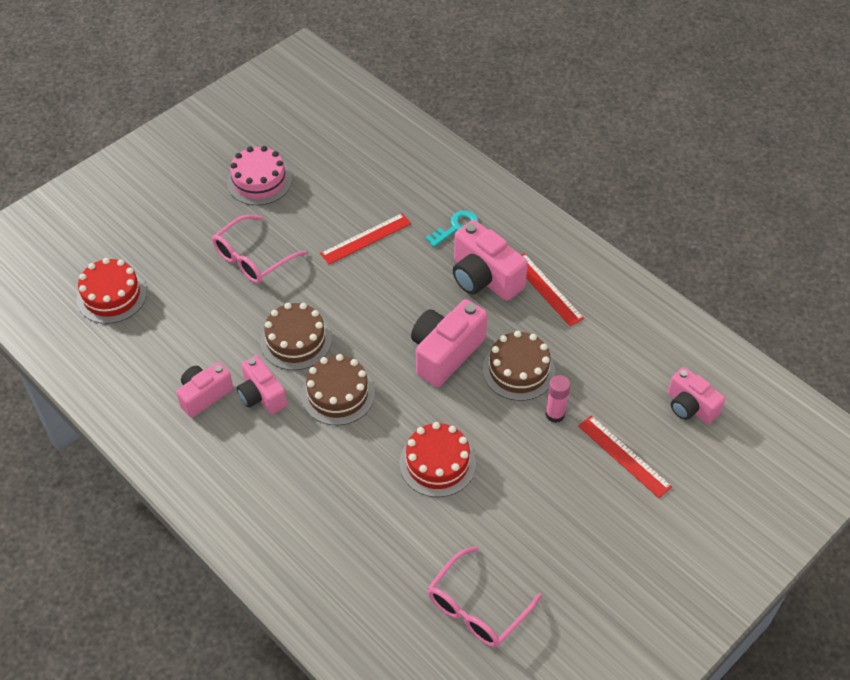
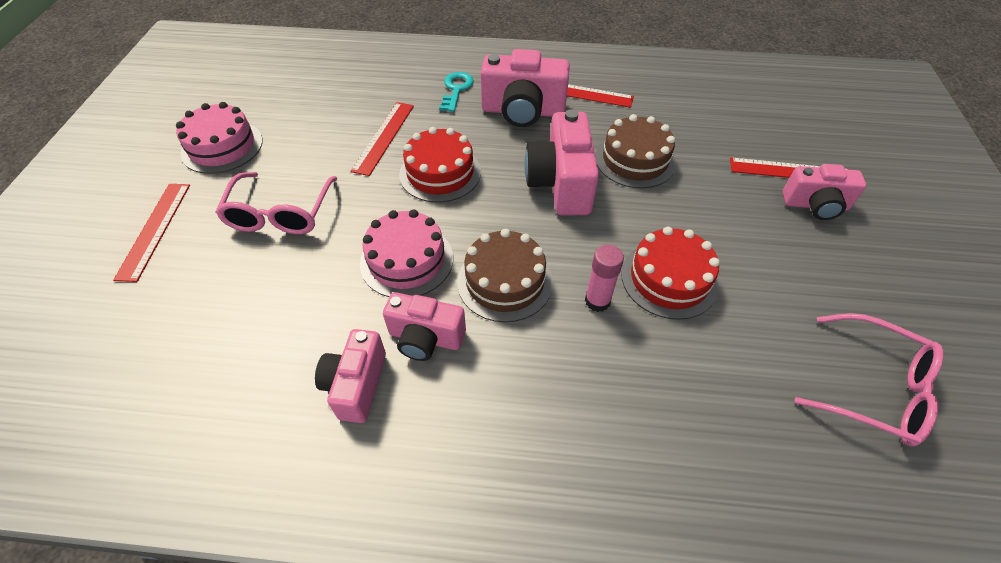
camera: 40 degrees left, 0 degrees up
red cake [76,258,147,324] -> red cake moved to [399,127,481,202]
brown cake [260,303,332,370] -> pink cake [360,209,453,297]
pink glasses [428,546,542,647] -> pink glasses turned 60 degrees counterclockwise [795,313,944,447]
pink glue stick [545,375,570,423] -> pink glue stick moved to [585,245,624,312]
pink camera [668,367,725,424] -> pink camera moved to [782,164,866,220]
none -> red ruler [113,184,190,282]

